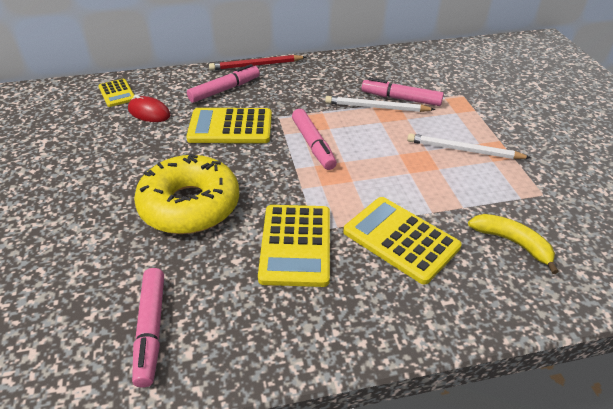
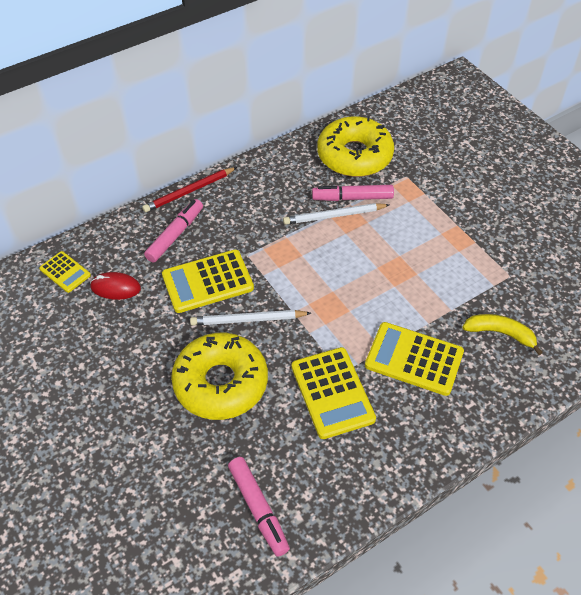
camera: 20 degrees left, 10 degrees up
pink marker [292,109,337,170] -> none
white pencil [407,133,531,159] -> white pencil moved to [190,310,311,326]
none -> yellow donut [317,116,394,177]

